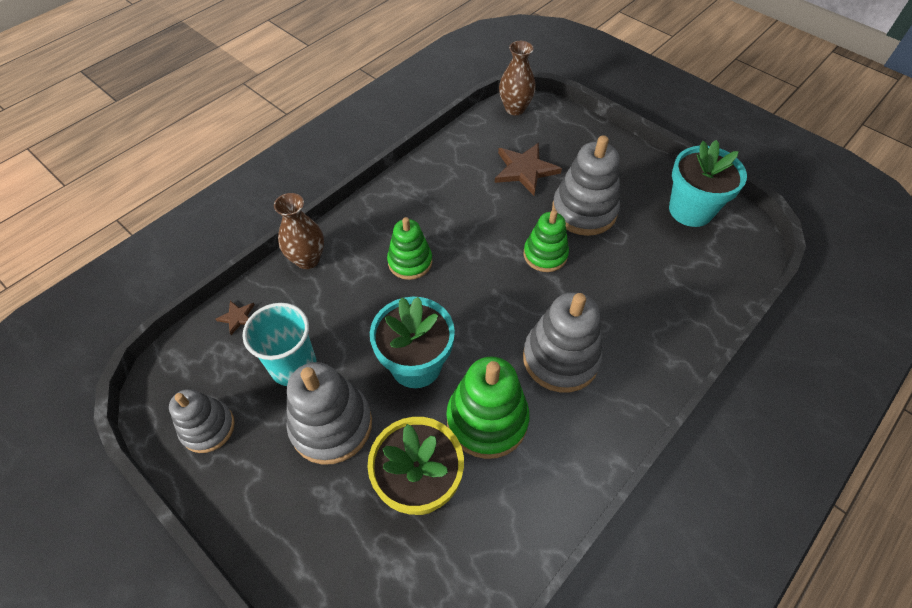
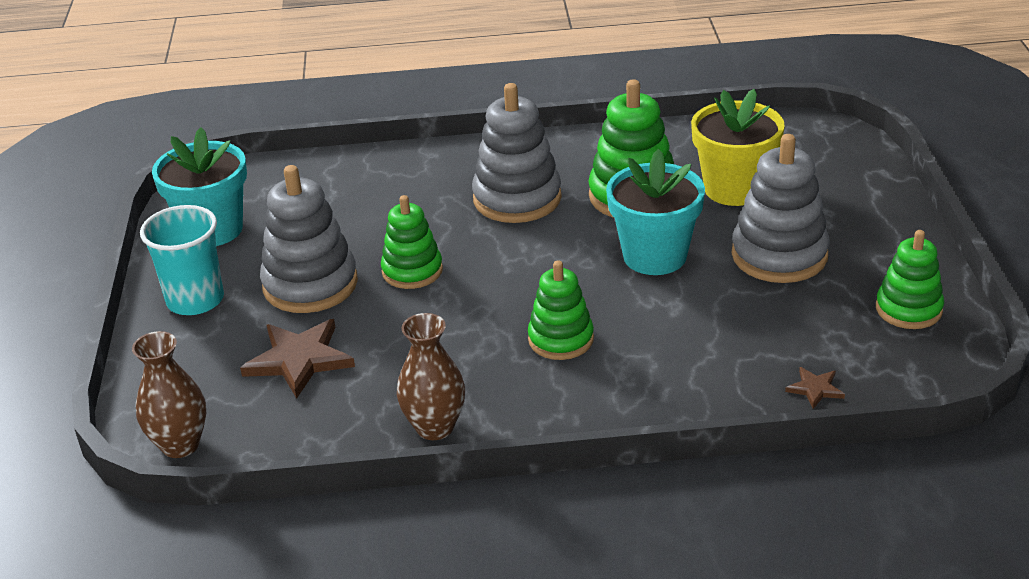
camera: 135 degrees left, 20 degrees down
grey stacking toy [169,389,235,453] -> green stacking toy [876,230,944,329]
turquoise cup [243,303,317,386] -> turquoise cup moved to [140,205,224,315]
brown vase [274,193,324,269] -> brown vase moved to [397,313,465,440]

